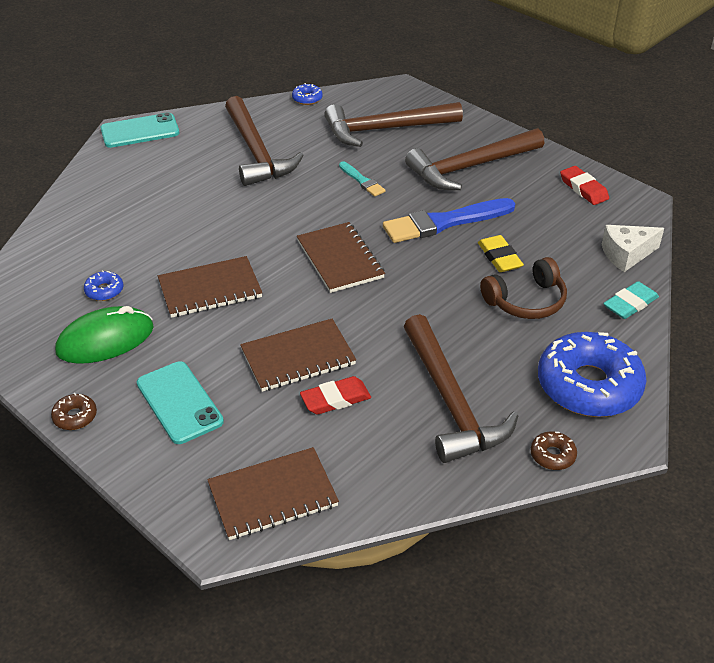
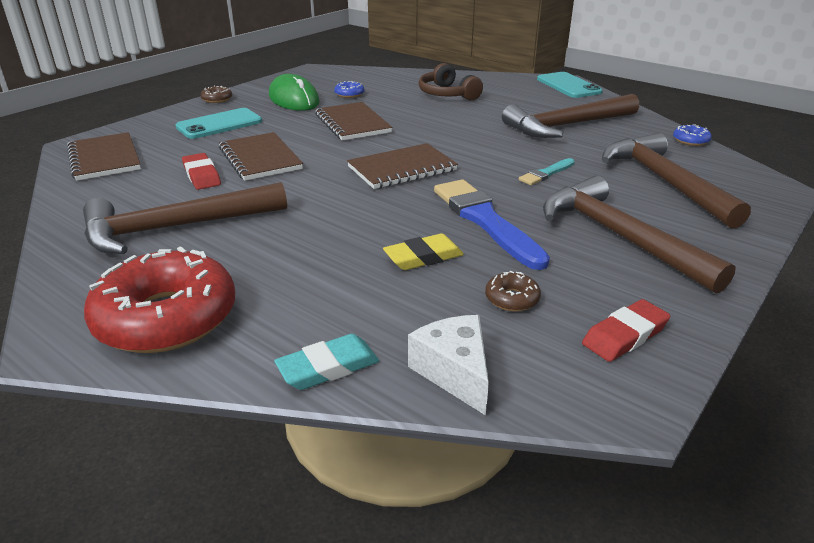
camera: 85 degrees right, 10 degrees down
brown headphones [480,257,567,319] -> brown headphones moved to [419,63,483,100]
brown donut [531,431,577,470] -> brown donut moved to [485,271,541,312]
blue donut [538,332,646,417] -> red donut [84,246,235,353]
turquoise eraser [603,281,659,319] -> turquoise eraser turned 75 degrees counterclockwise [274,334,379,390]

